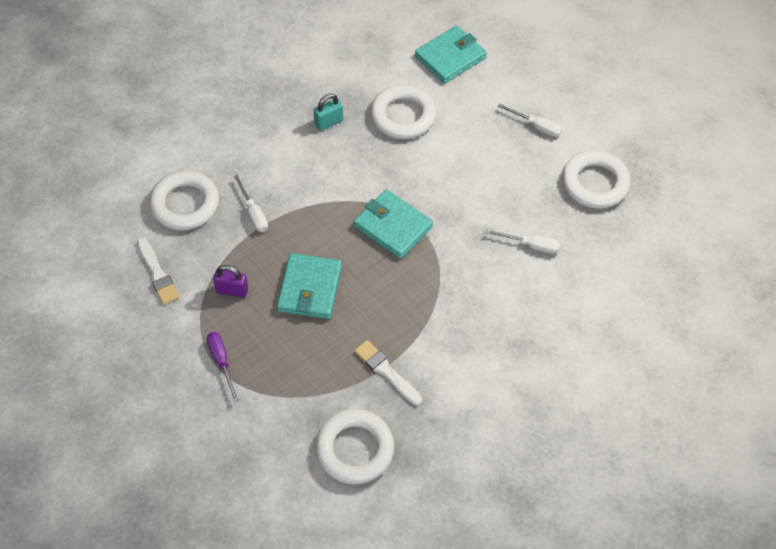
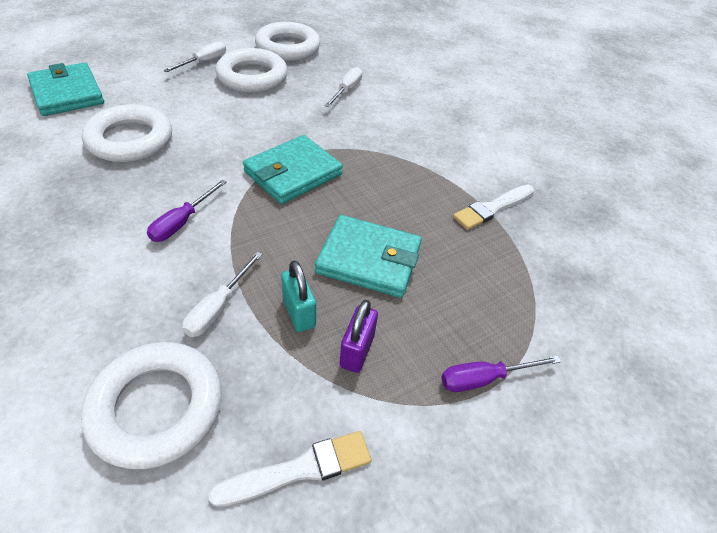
camera: 85 degrees left, 10 degrees down
white screwdriver [234,175,268,232] -> white screwdriver turned 135 degrees clockwise [182,251,263,337]
turquoise padlock [314,94,343,131] -> turquoise padlock moved to [281,260,316,332]
white ring [315,409,394,484] -> white ring moved to [215,48,288,93]
none -> purple screwdriver [147,180,227,242]

